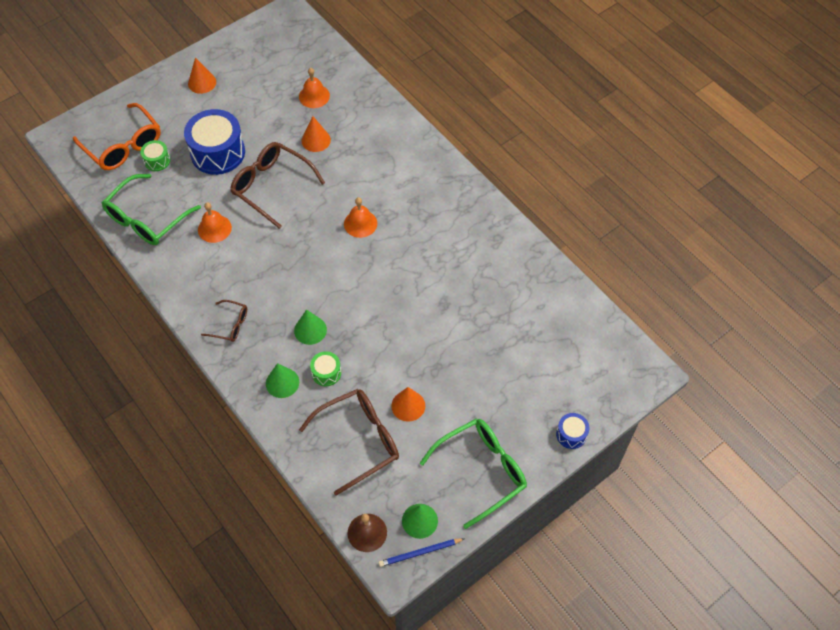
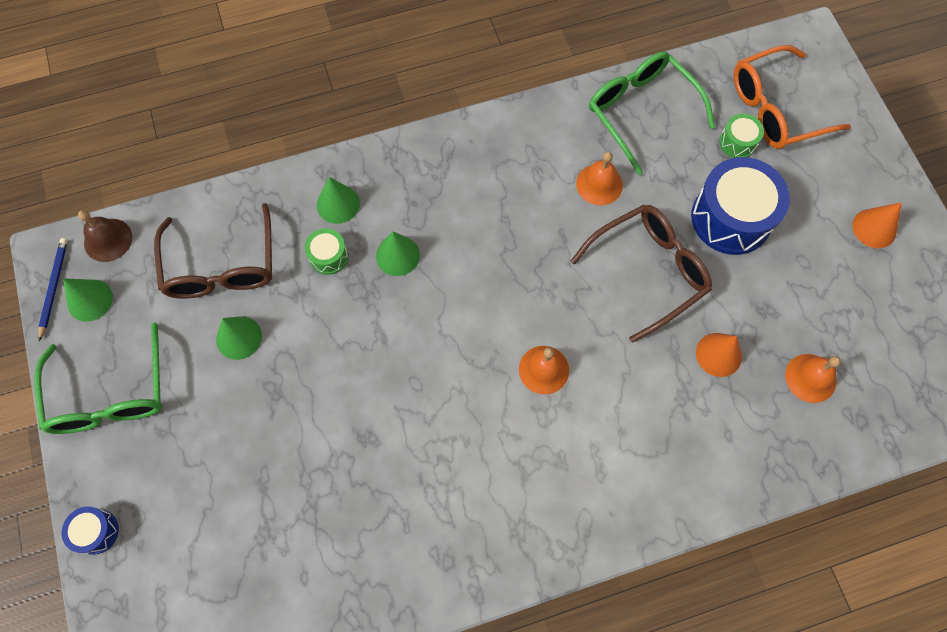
camera: 110 degrees right, 10 degrees up
brown glasses [201,300,247,342] -> none
orange cone [391,387,425,422] -> green cone [216,316,262,360]

